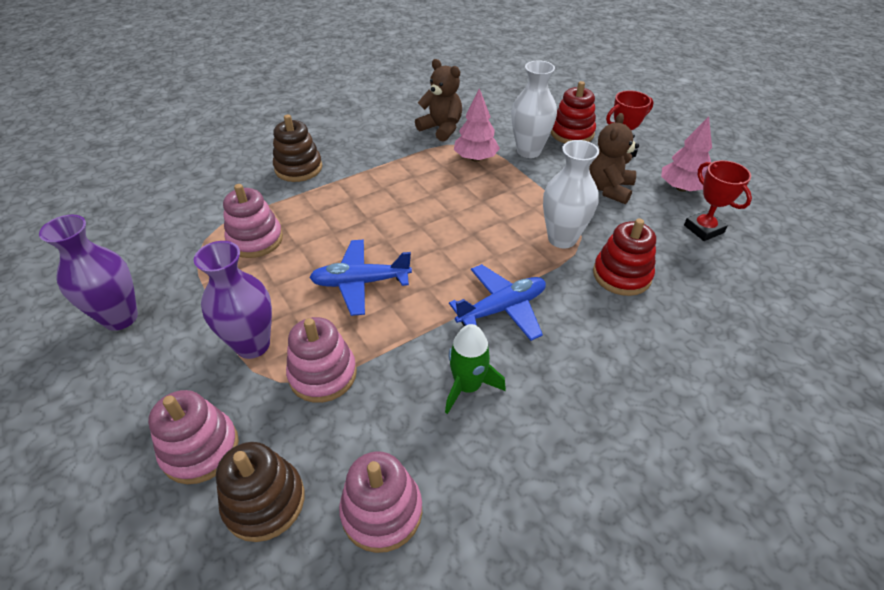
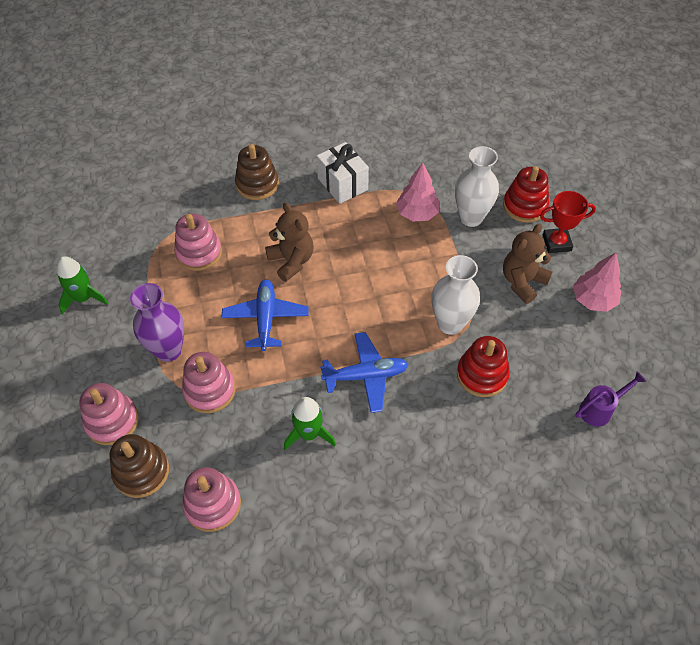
camera: 20 degrees right, 10 degrees up
purple vase [39,215,138,331] -> green rocket [57,256,108,314]
blue plane [309,240,412,316] -> blue plane turned 75 degrees clockwise [221,279,309,351]
brown teddy bear [415,59,462,142] -> brown teddy bear moved to [265,202,314,282]
red trophy [684,160,752,241] -> none
none -> white gift [316,142,369,204]
none -> purple watering can [575,371,646,427]

